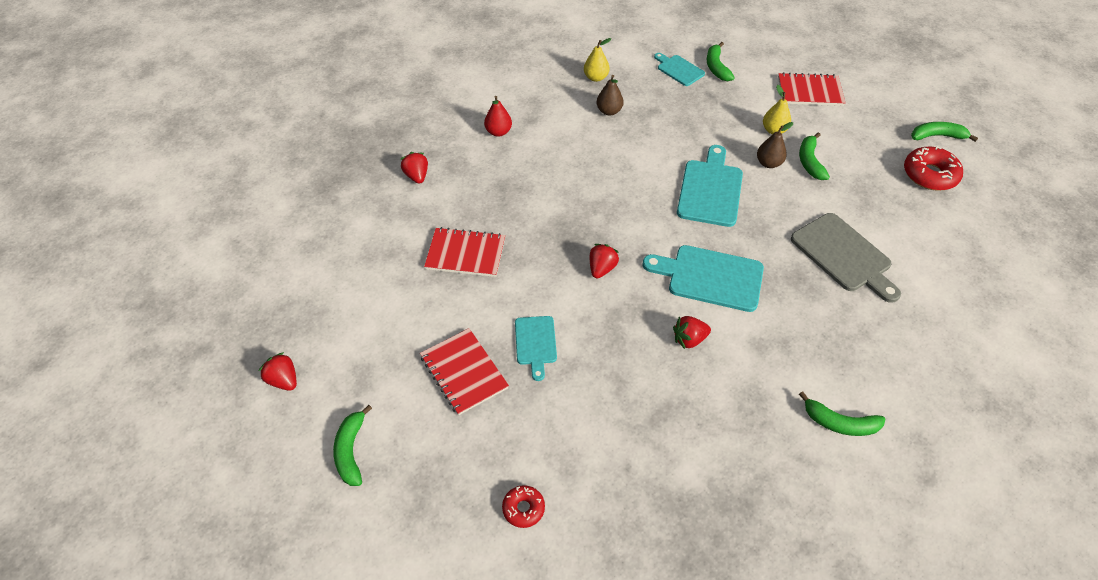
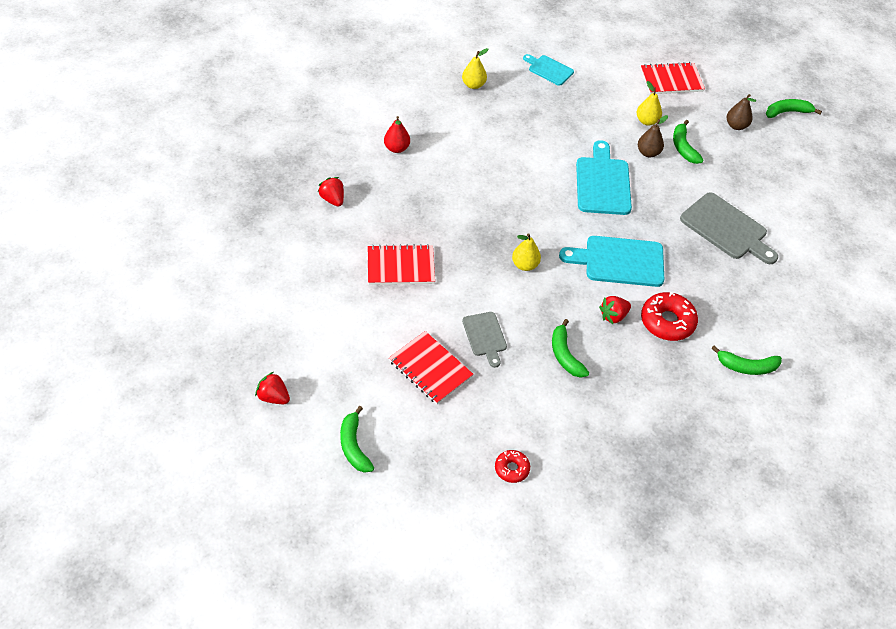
camera: 15 degrees left, 0 degrees up
turquoise cutting board [515,316,557,381] -> grey cutting board [462,312,507,368]
red strawberry [590,244,619,279] -> yellow pear [512,233,541,271]
brown pear [596,75,624,116] -> brown pear moved to [727,94,756,130]
green banana [707,42,735,81] -> green banana moved to [552,319,589,378]
red donut [904,146,963,191] -> red donut moved to [641,292,698,341]

